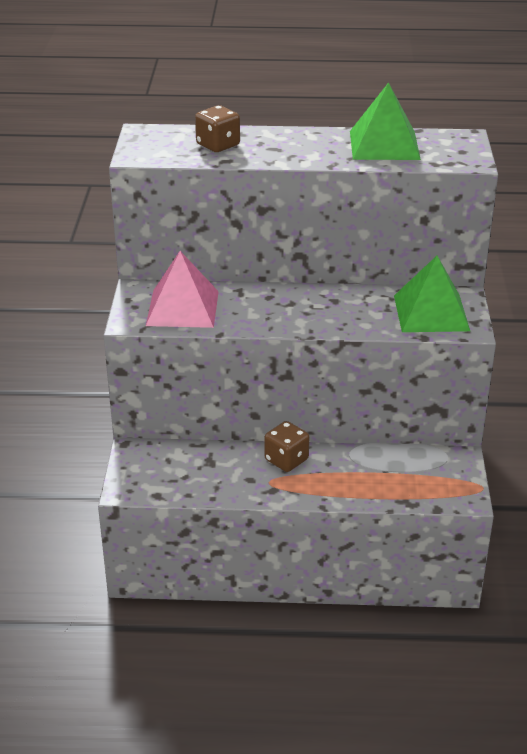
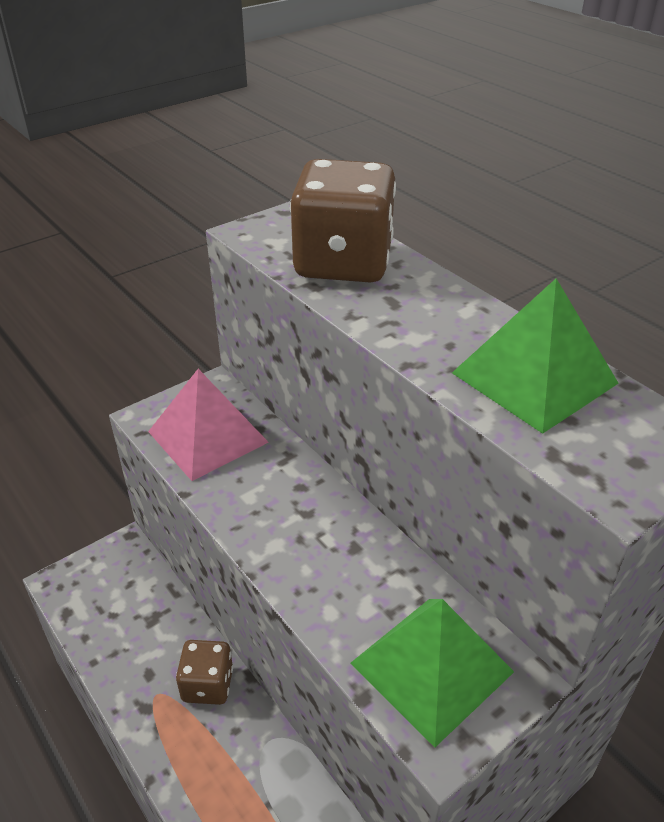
camera: 50 degrees right, 5 degrees up
brown dice [195,105,240,152] -> brown dice [290,159,396,282], size x1.81

